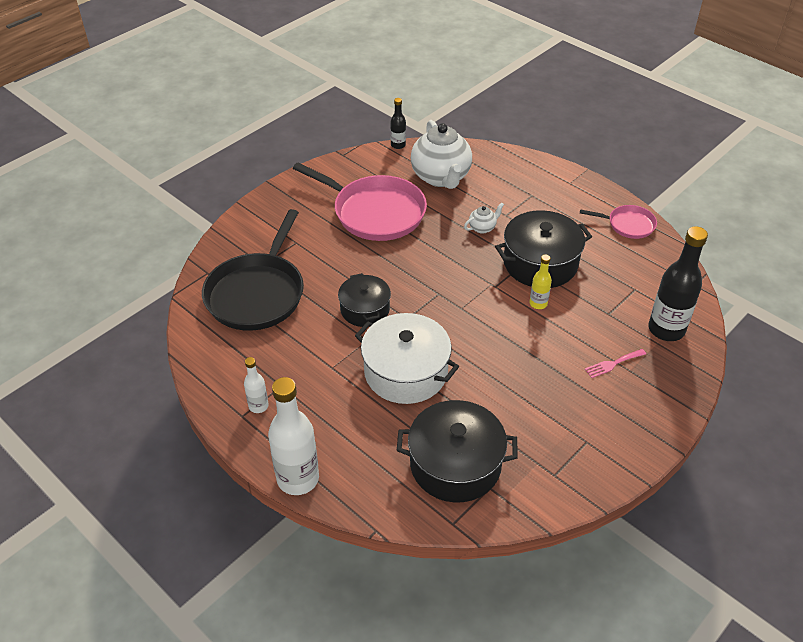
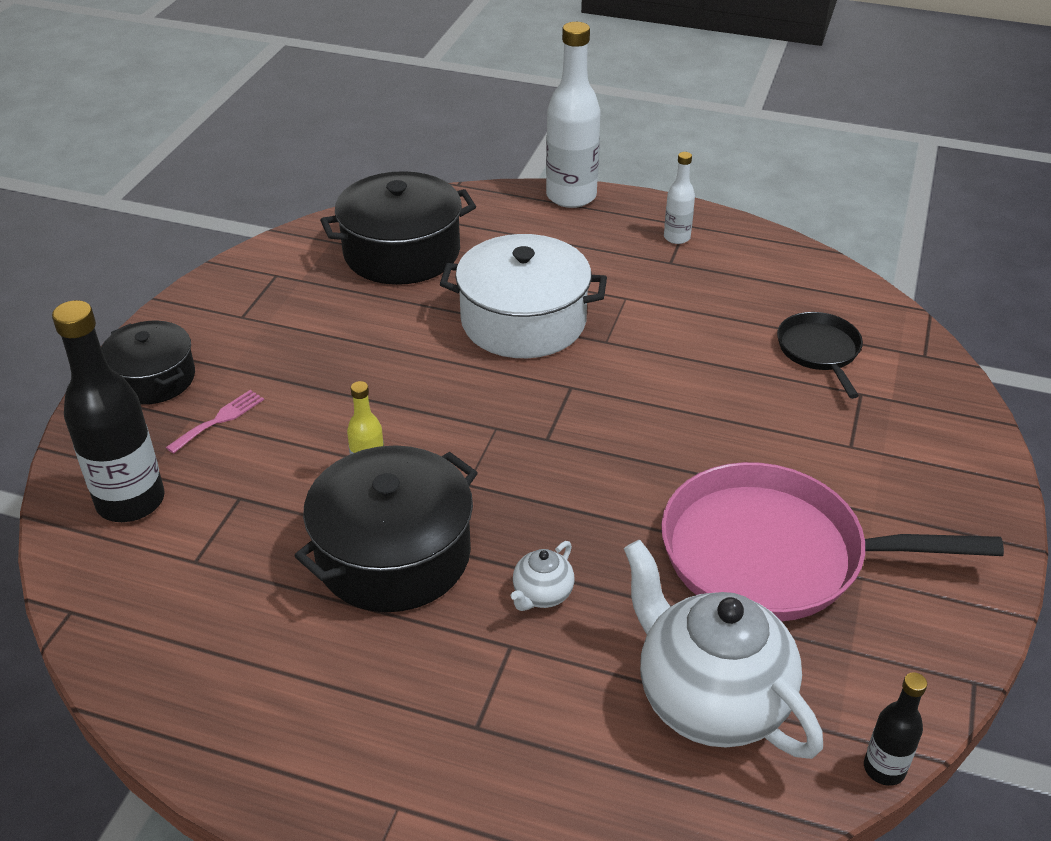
camera: 155 degrees right, 5 degrees down
black pan [202,209,304,331] -> black pan [777,312,863,399], size x0.51
black pot [338,273,391,327] -> black pot moved to [101,320,195,405]
pink pan [580,205,657,239] -> none

